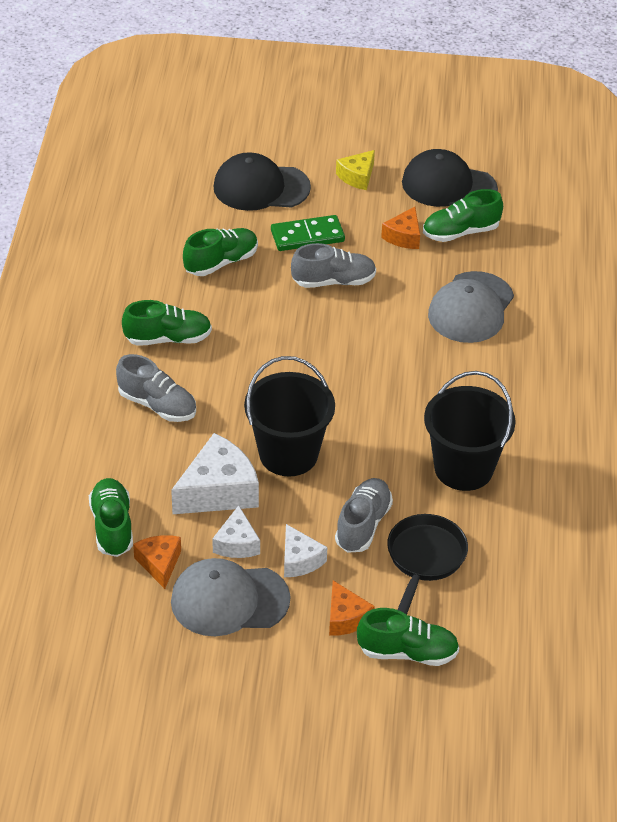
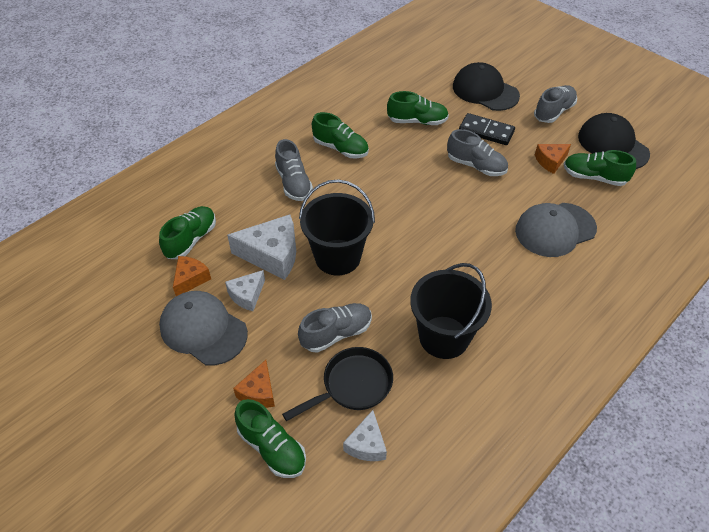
camera: 40 degrees right, 5 degrees up
green domino [271,215,345,251] -> black domino [459,113,515,145]
white cheese [284,524,327,577] -> white cheese moved to [343,410,387,461]
yellow cheese [336,150,375,190] -> grey shoe [534,85,577,123]

